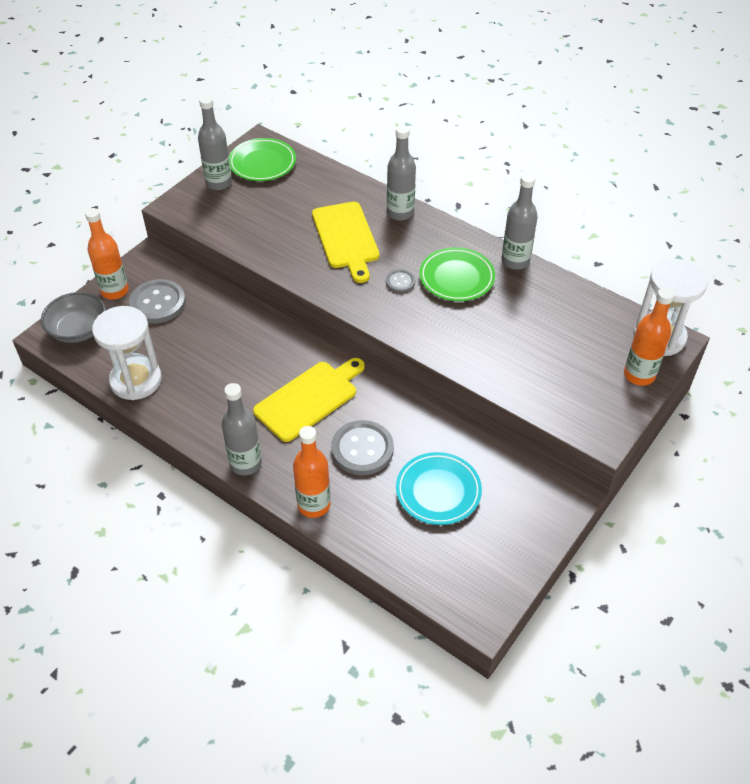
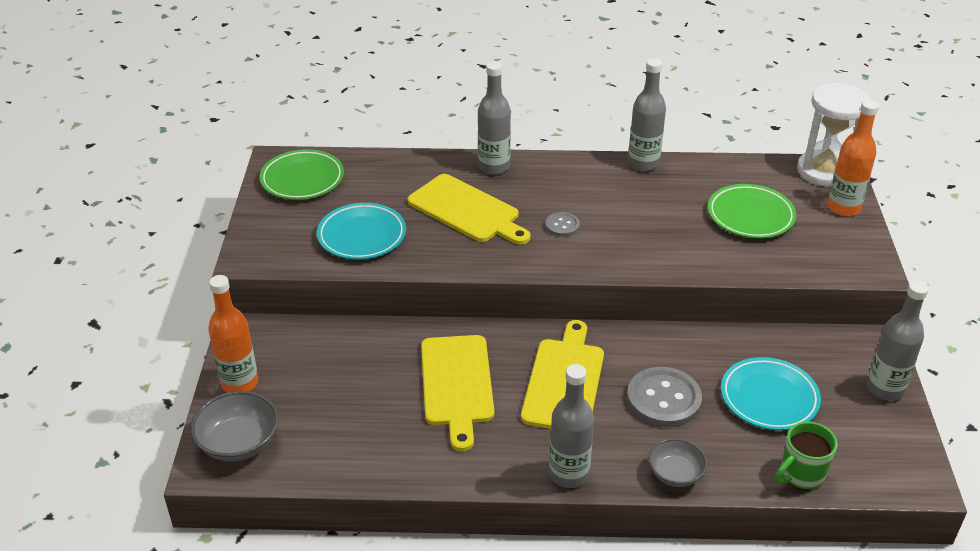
camera: 35 degrees left, 10 degrees down
white hourglass [92,306,162,400] -> none
grey button [129,279,186,323] -> none
grey bottle [198,96,232,190] -> grey bottle moved to [867,281,929,401]
orange bottle [293,426,331,518] -> grey bowl [648,438,707,487]
green plate [419,247,495,301] -> green plate moved to [708,184,796,238]
none -> turquoise plate [317,203,406,260]
none -> yellow cutting board [421,335,494,451]
none -> green mug [775,421,837,490]

